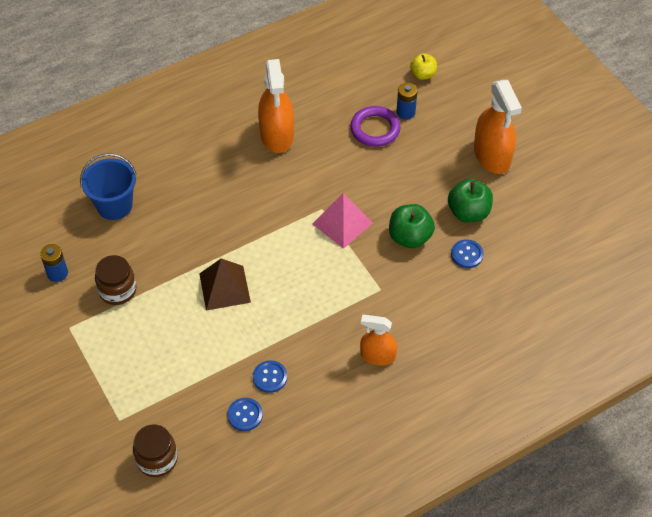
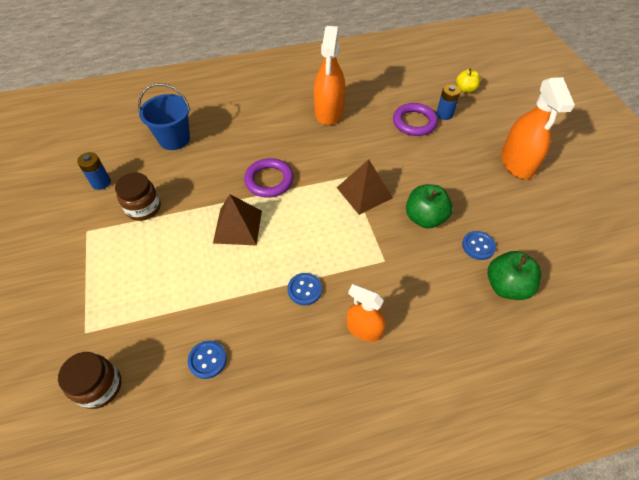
camera: 15 degrees right, 0 degrees up
blue button [253,360,287,393] -> blue button moved to [288,273,322,305]
pink pyramid [313,193,373,249] -> brown pyramid [337,159,393,215]
green apple [448,179,493,222] -> green apple moved to [487,251,541,300]
none -> purple ring [244,158,294,198]

